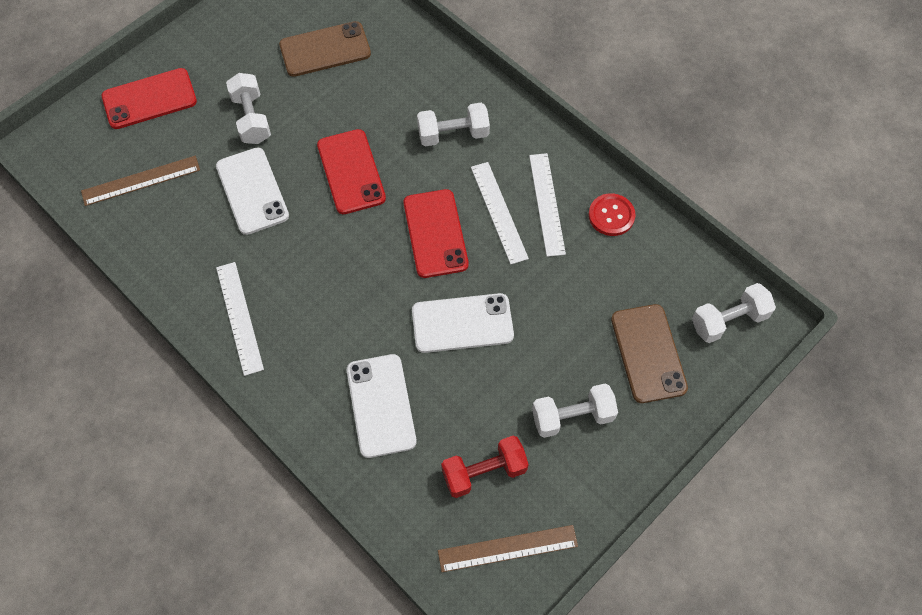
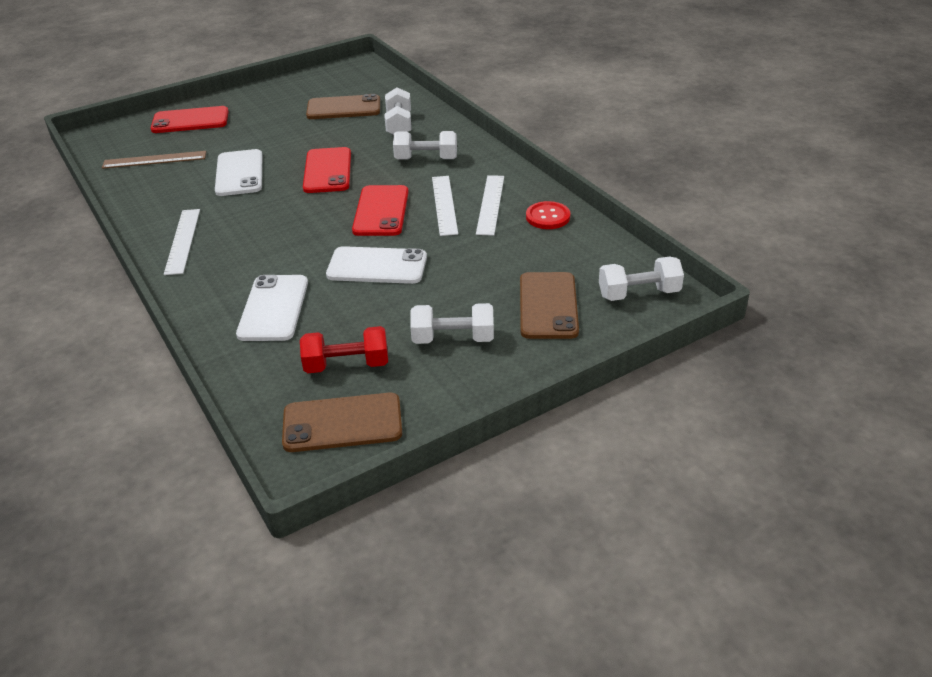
camera: 15 degrees right, 25 degrees down
white dumbbell [226,73,271,144] -> white dumbbell moved to [385,87,412,135]
brown ruler [438,525,578,572] -> brown phone [282,393,402,452]

